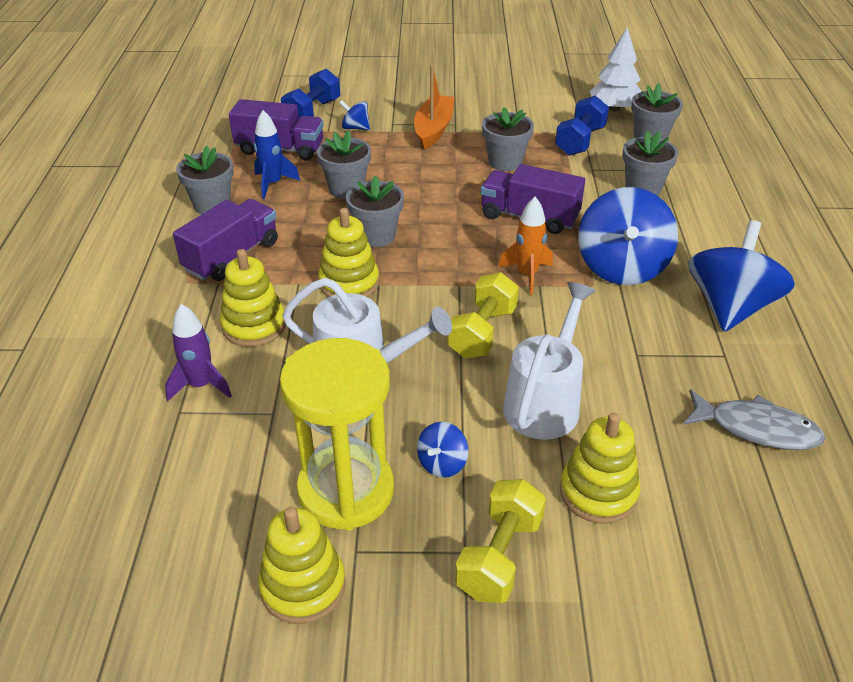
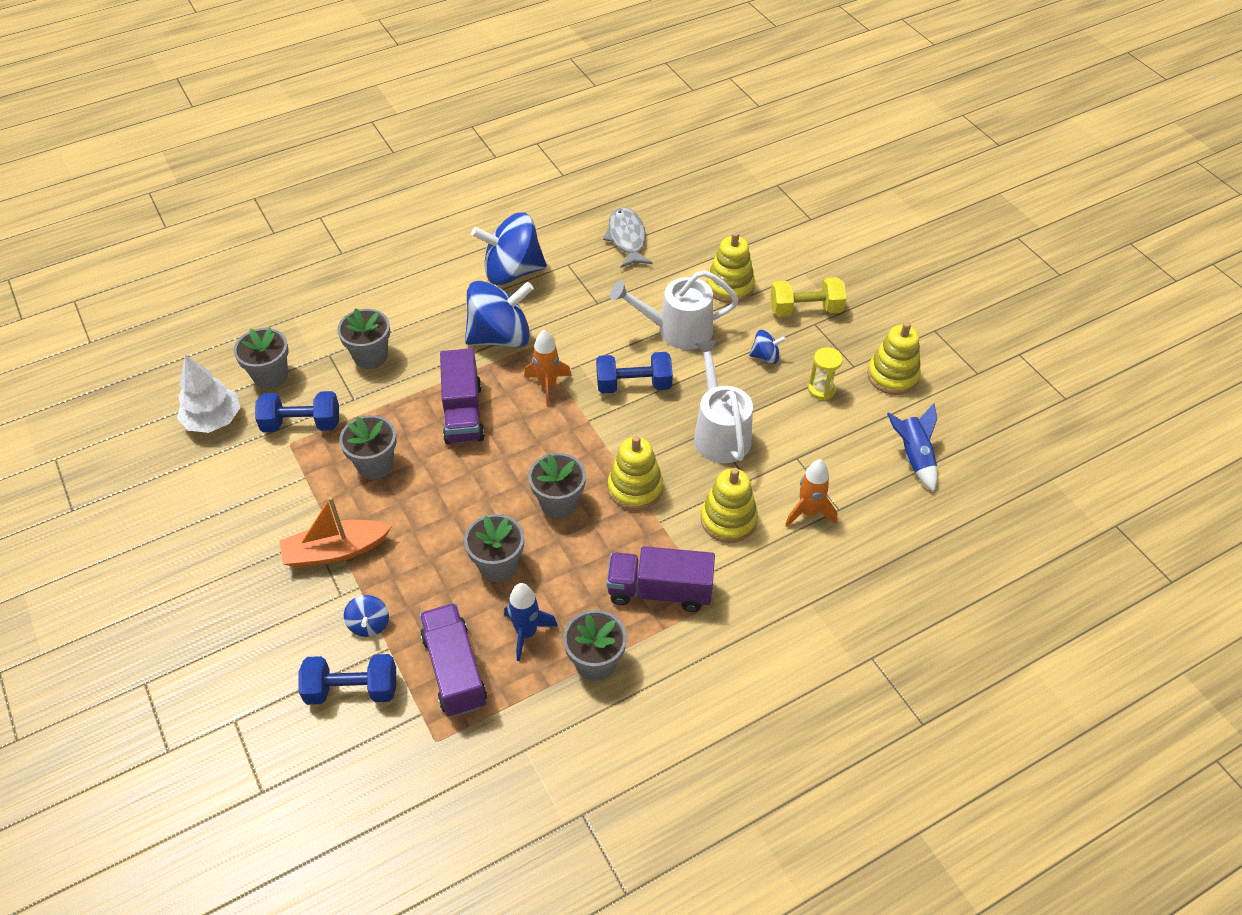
camera: 120 degrees left, 10 degrees up
purple rocket [165,304,232,401] -> orange rocket [785,459,837,527]
yellow hourglass [280,338,394,531] -> yellow hourglass [808,347,843,400], size x0.43
yellow dumbbell [447,272,519,358] -> blue dumbbell [596,352,673,394]
none -> blue rocket [887,404,938,492]

